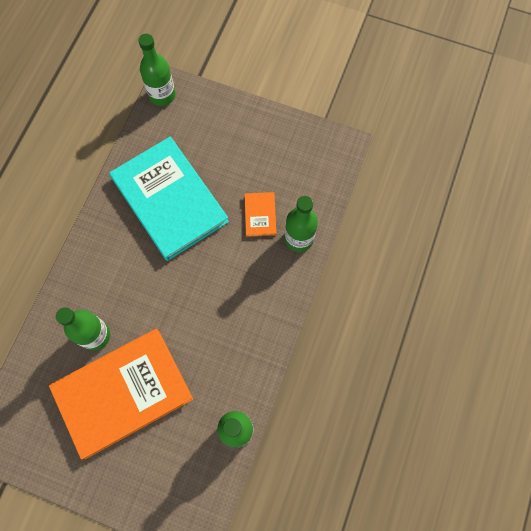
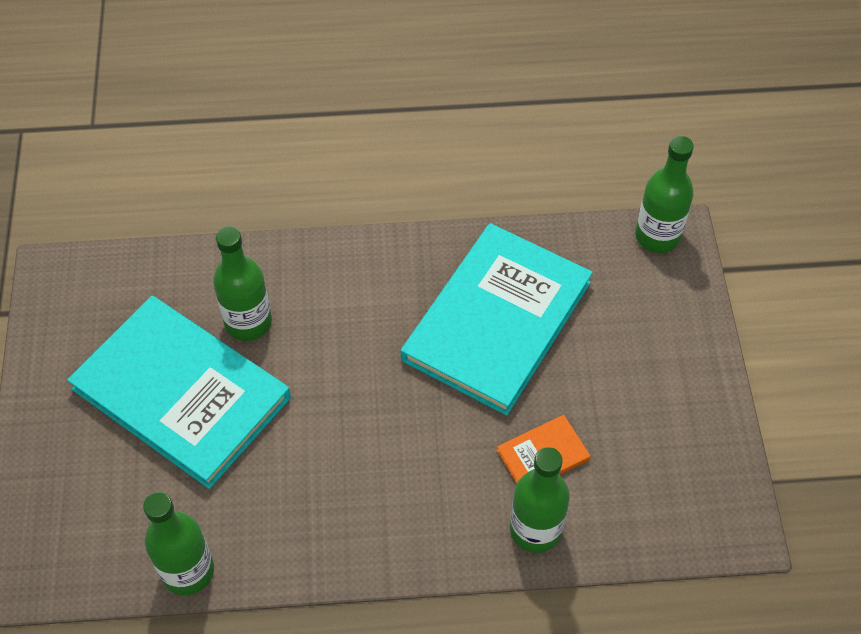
camera: 65 degrees right, 15 degrees down
orange book [49,329,193,460] -> turquoise book [67,296,291,489]

